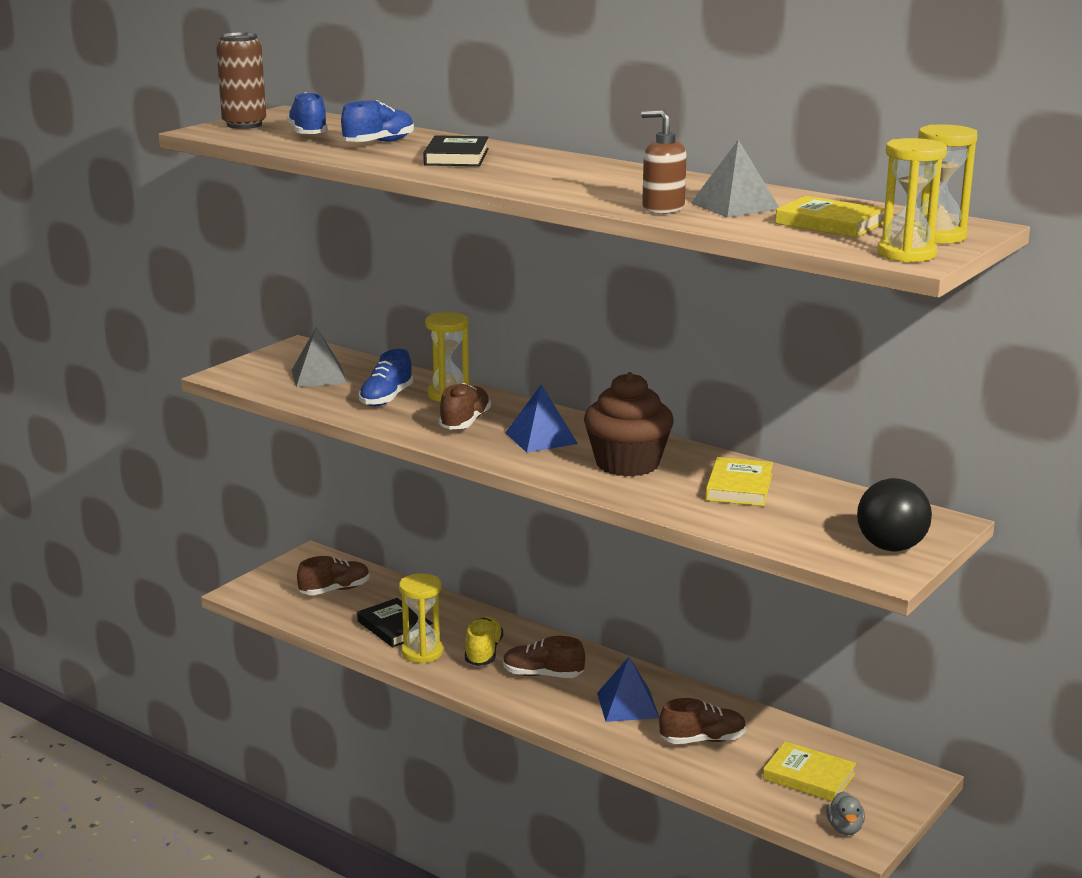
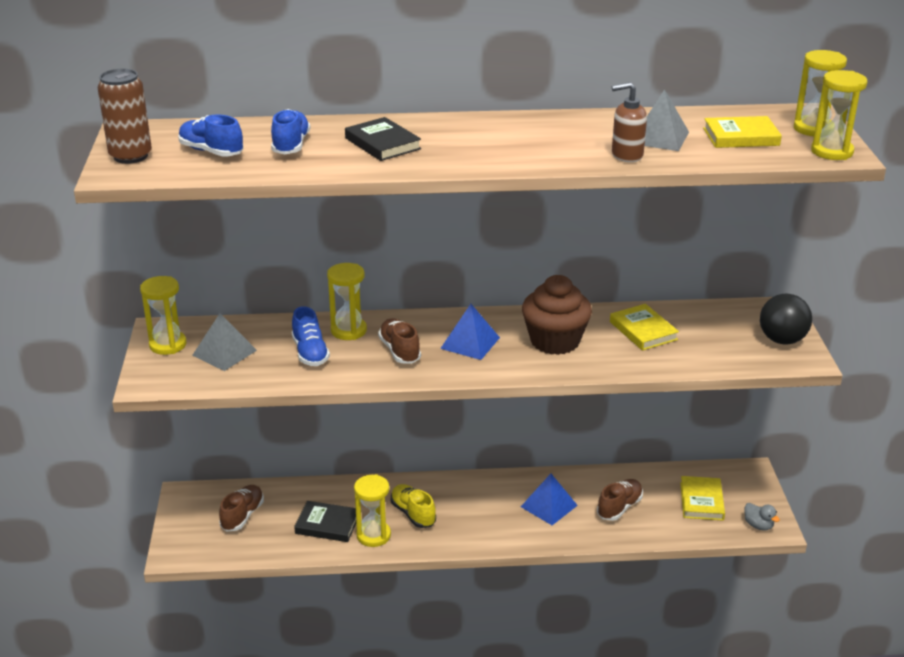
camera: 40 degrees left, 10 degrees up
brown shoe [503,636,585,678] -> none
yellow book [763,741,856,801] -> yellow book turned 75 degrees counterclockwise [680,476,725,521]
none -> yellow hourglass [140,276,186,355]

